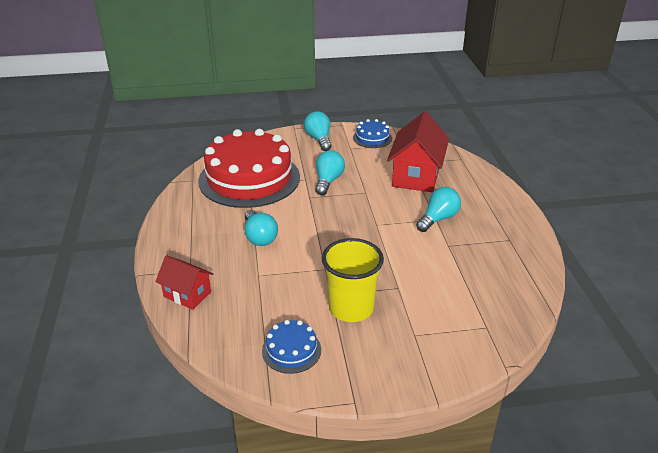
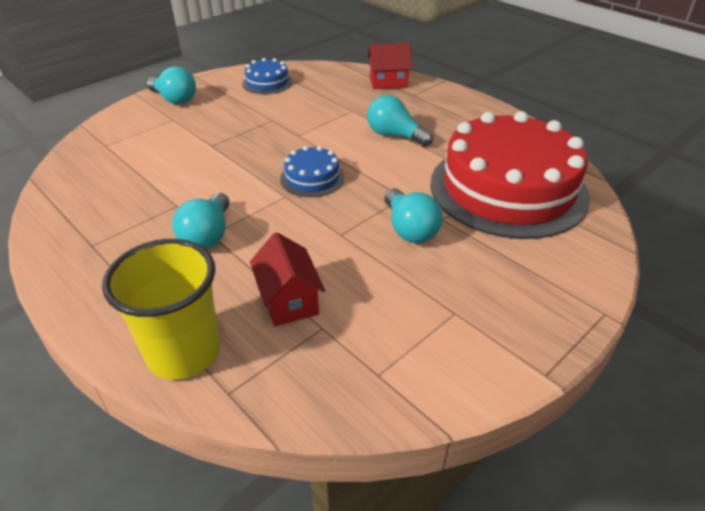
camera: 145 degrees right, 5 degrees up
turquoise light bulb [304,111,332,151] -> turquoise light bulb moved to [146,67,196,104]
yellow cup [322,238,384,322] -> yellow cup moved to [102,239,221,380]
blue cake [353,119,392,148] -> blue cake moved to [280,146,345,197]
red house [387,111,449,192] -> red house [250,232,325,326], size x0.57

